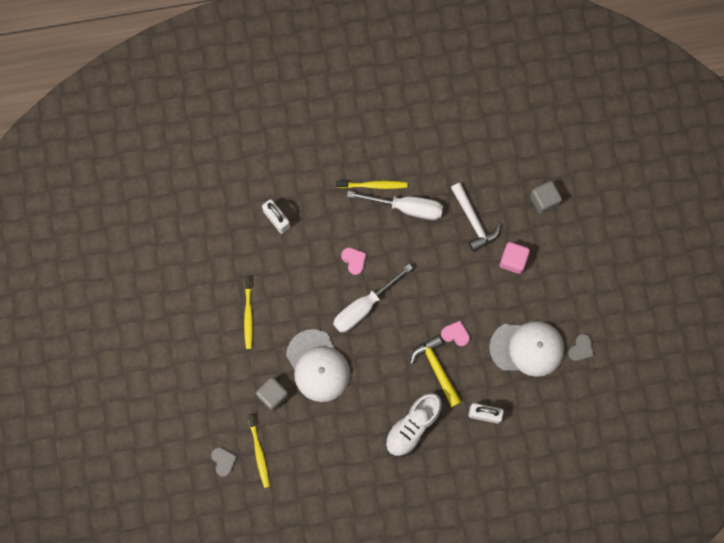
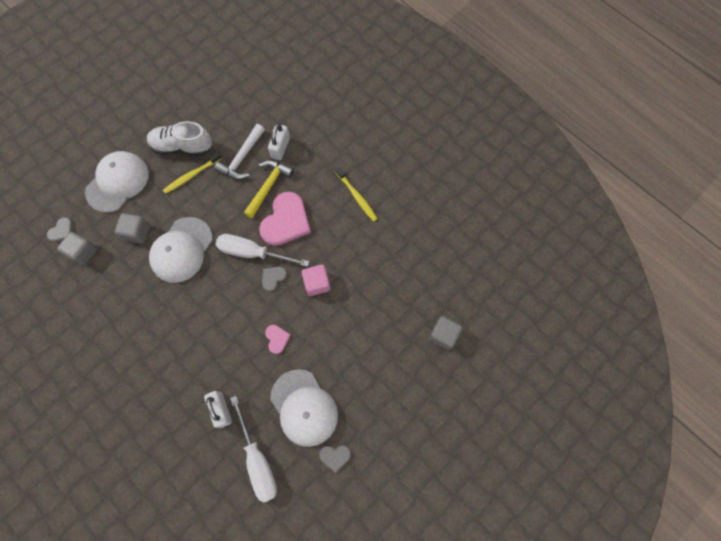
camera: 55 degrees right, 5 degrees down
yellow toothbrush [248,414,270,488] -> grey cube [57,232,97,265]
pink heart [341,248,366,275] -> pink heart [259,192,311,246], size x2.11
white screwdriver [347,191,443,220] -> white screwdriver moved to [230,396,277,503]
white shoe [385,393,442,457] -> white shoe moved to [147,121,212,156]
yellow hammer [410,335,462,407] -> yellow hammer moved to [244,160,294,218]
white hammer [451,183,501,252] -> white hammer moved to [214,124,265,179]
pink cube [500,242,530,274] -> pink cube moved to [302,265,330,296]
none -> white cap [85,151,149,213]
none -> grey heart [262,267,287,292]

